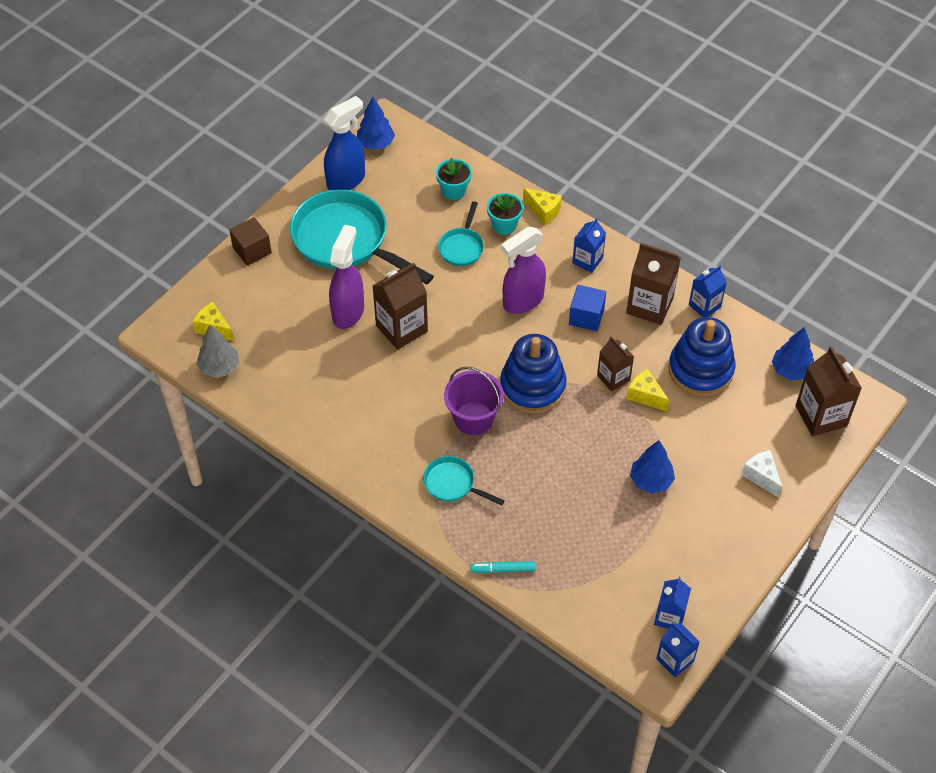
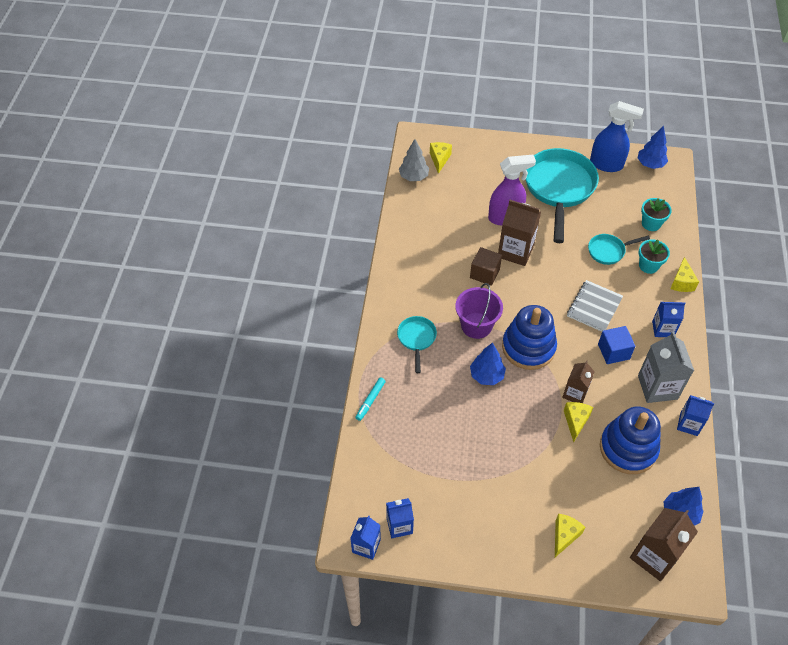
camera: 60 degrees right, 0 degrees up
brown cube [229,217,272,266] -> brown cube moved to [470,247,502,286]
turquoise marker [470,561,536,573] -> turquoise marker turned 120 degrees counterclockwise [355,378,386,421]
purple spray bottle [501,226,546,314] -> grey notebook [567,280,623,332]
brown carton [626,243,681,325] -> grey carton [638,331,694,403]
blue tree [630,440,675,493] -> blue tree moved to [470,342,506,385]
white cheese [741,450,783,498] -> yellow cheese [555,514,585,557]

